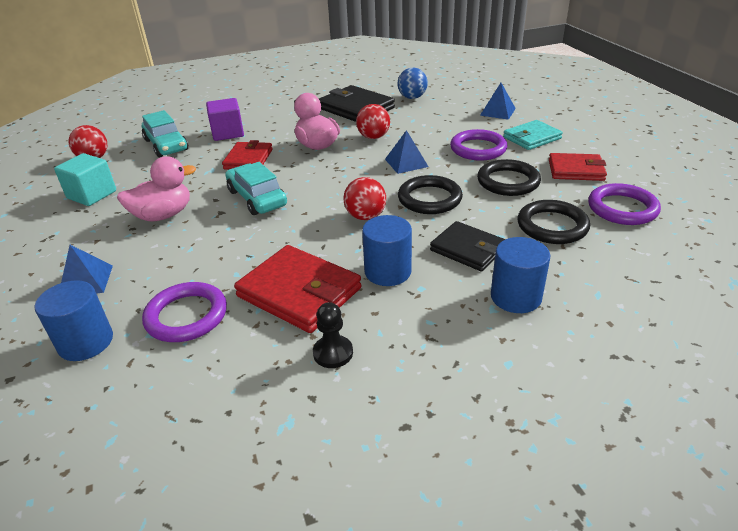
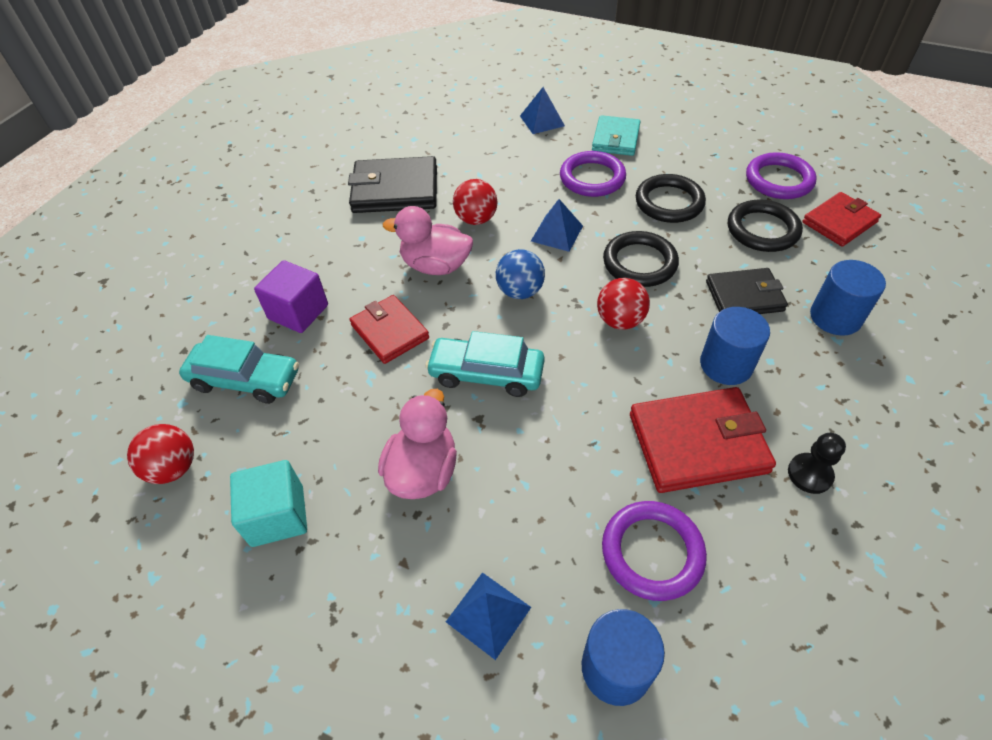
camera: 45 degrees left, 15 degrees up
blue ball [397,68,428,99] -> blue ball moved to [496,249,545,299]
red wallet [549,153,607,181] -> red wallet moved to [802,192,881,247]

